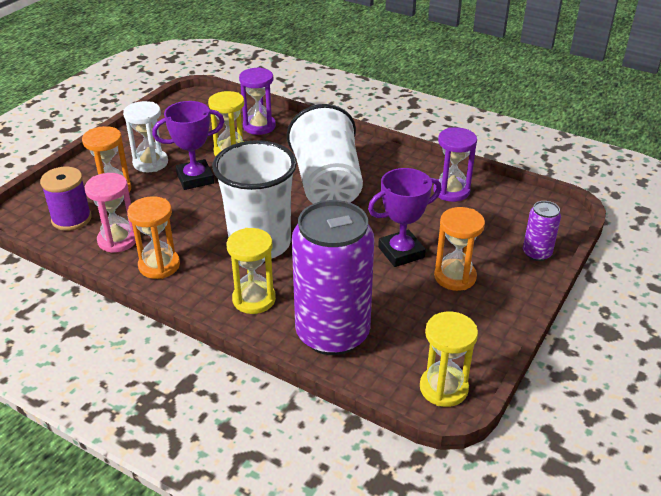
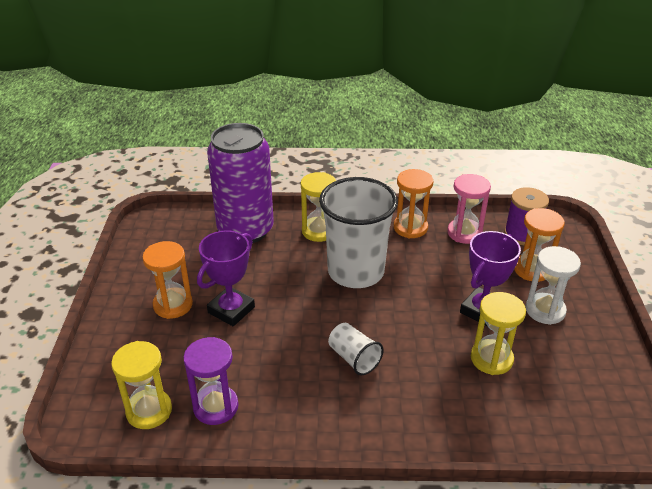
camera: 150 degrees right, 0 degrees up
purple hourglass [239,67,276,135] -> none
white cup [287,104,363,204] -> white cup [328,323,383,376], size x0.46
yellow hourglass [420,312,478,407] -> yellow hourglass moved to [111,341,172,429]
purple can [523,201,561,261] -> none

